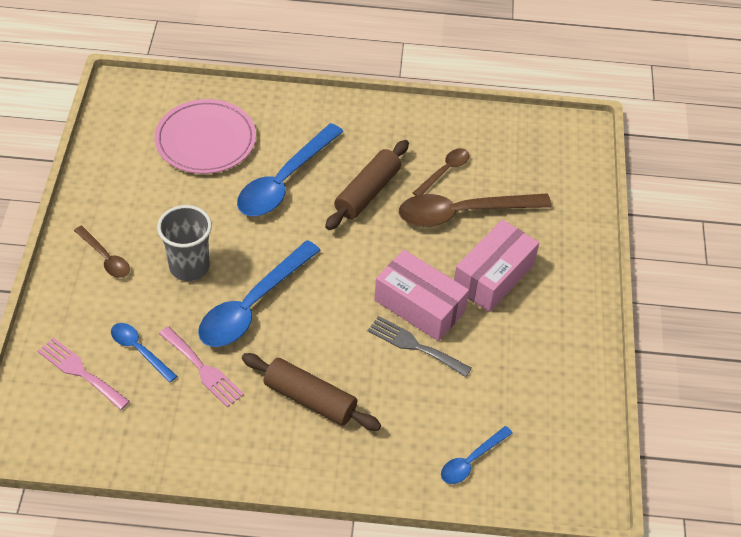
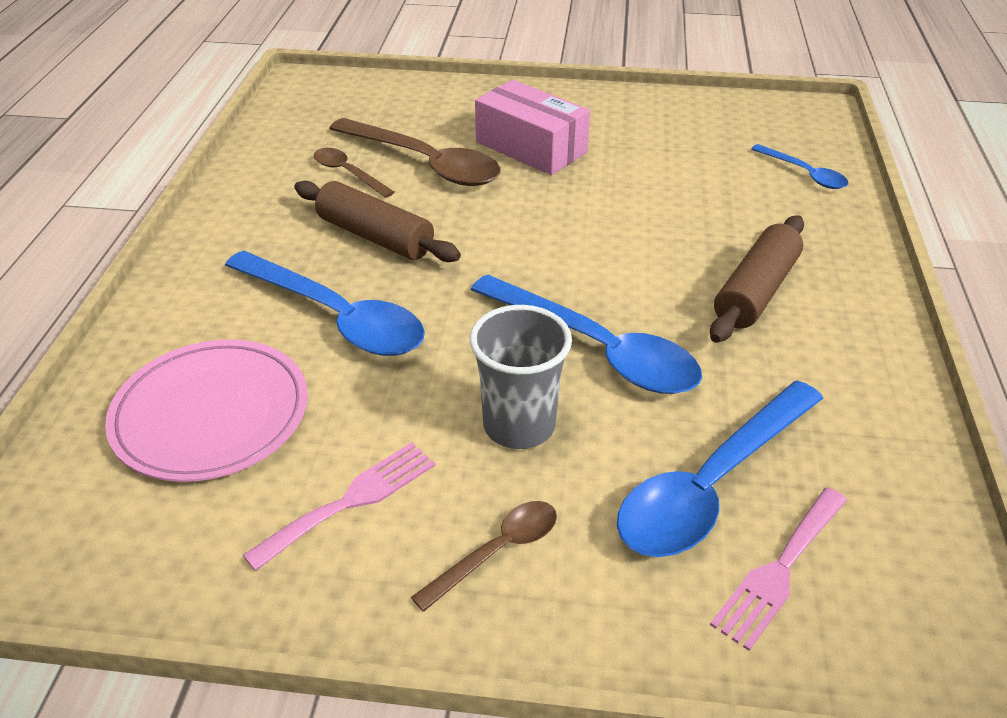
camera: 85 degrees left, 10 degrees down
blue spoon [111,323,177,383] -> blue spoon [617,381,823,557], size x1.93
pink fork [159,326,244,408] -> pink fork moved to [243,442,435,571]
grey fork [368,316,472,377] -> none
pink box [374,250,469,341] -> none
brown spoon [399,194,552,227] -> brown spoon turned 45 degrees counterclockwise [329,118,501,186]

